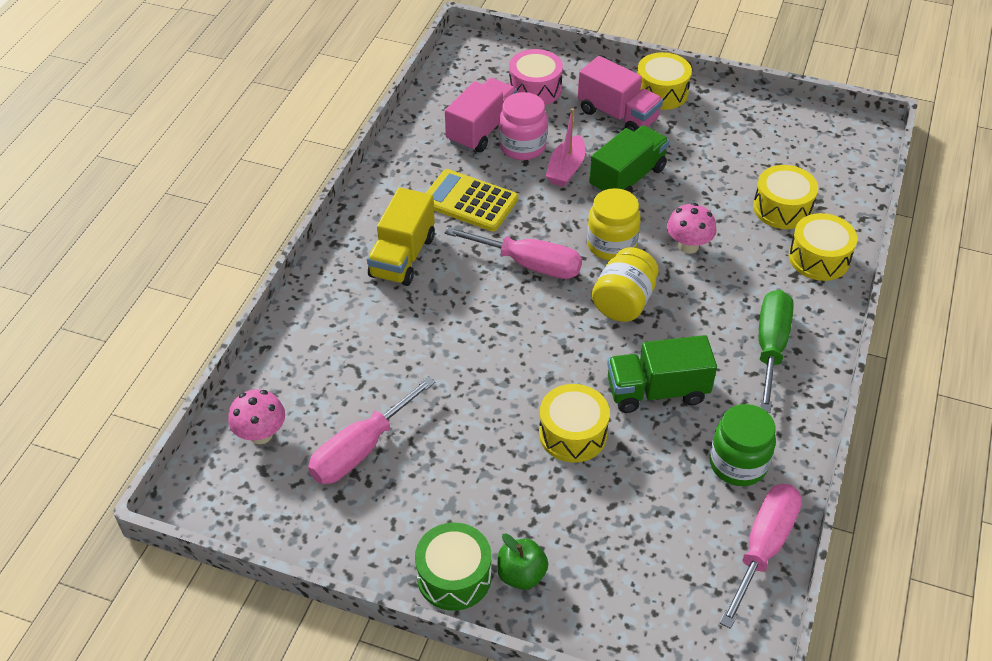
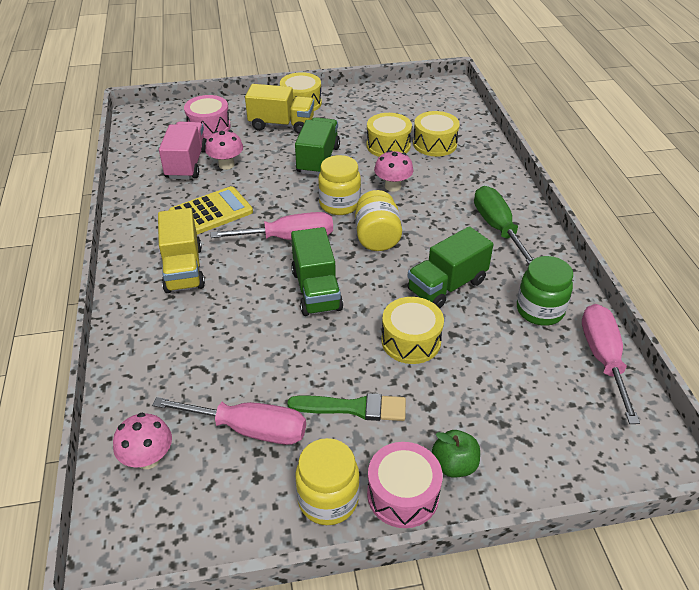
camera: 30 degrees left, 5 degrees down
pink screwdriver [308,376,436,484] -> pink screwdriver turned 90 degrees counterclockwise [152,397,306,445]
green drum [415,523,492,611] -> pink drum [367,442,443,528]
yellow calculator [426,169,518,231] -> yellow calculator turned 150 degrees clockwise [169,186,253,234]
pink jar [499,92,547,160] -> pink mushroom [205,130,243,170]
pink boat [546,108,585,187] -> none
pink truck [578,56,663,132] -> yellow truck [245,84,314,134]
yellow drum [789,213,858,281] -> yellow drum moved to [366,113,412,157]
none -> green brush [287,393,406,421]
none -> green truck [291,227,343,316]
none -> yellow jar [295,438,360,525]

